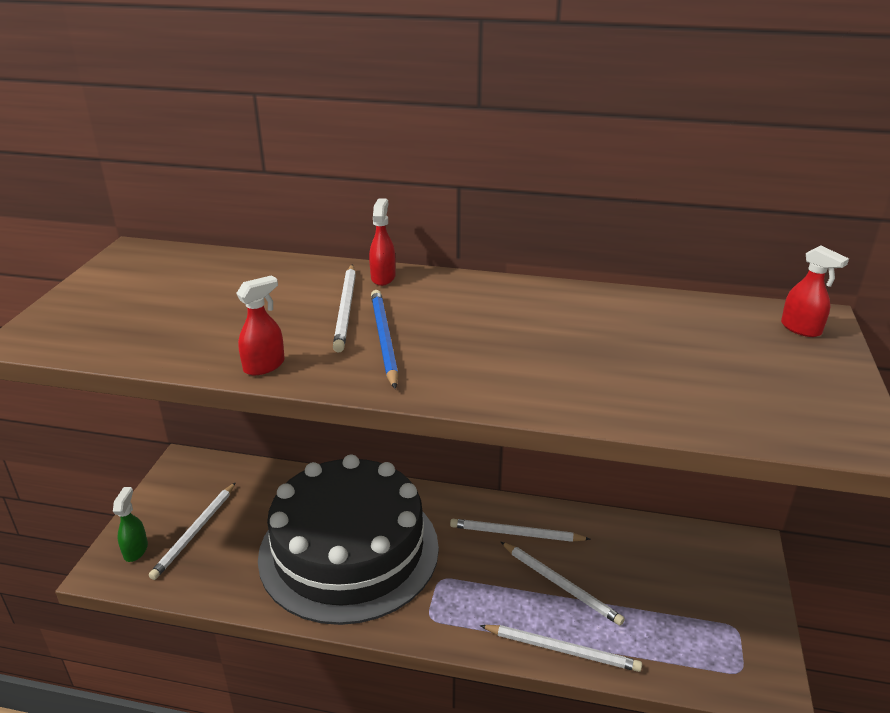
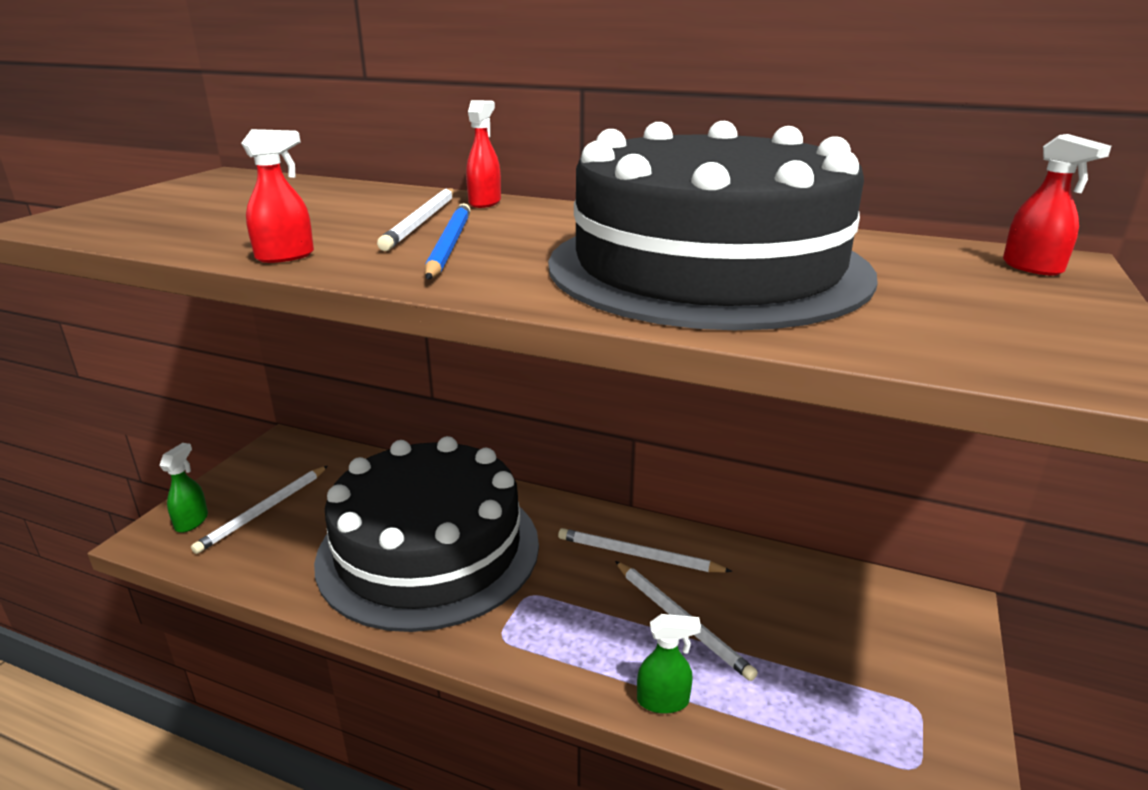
camera: 10 degrees right, 5 degrees down
white pencil [480,625,642,672] -> green spray bottle [637,614,701,714]
none -> black cake [548,121,878,330]

